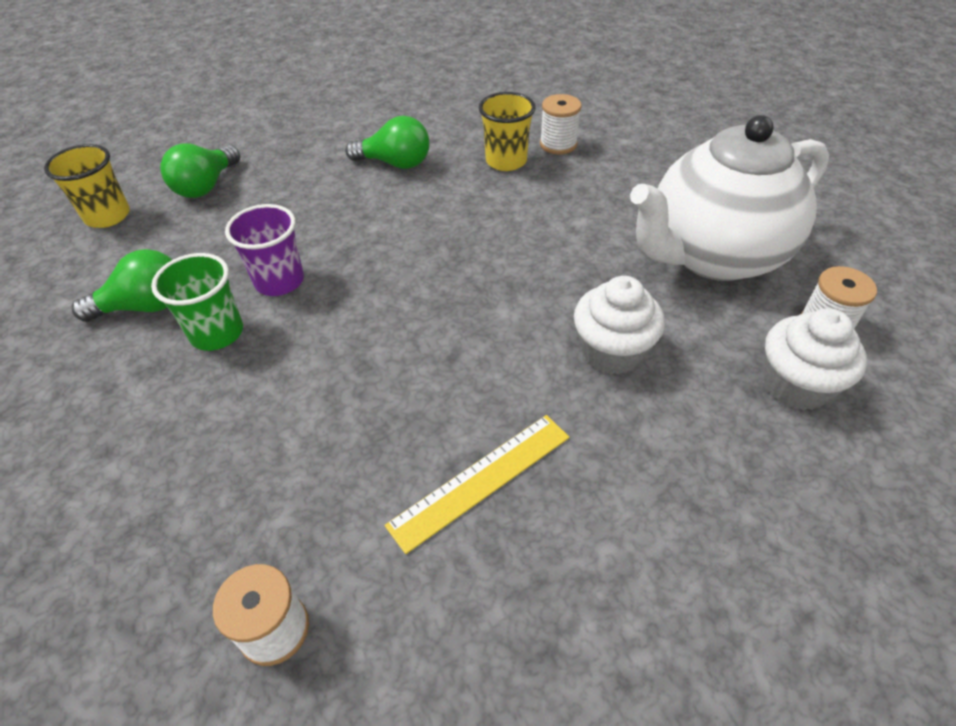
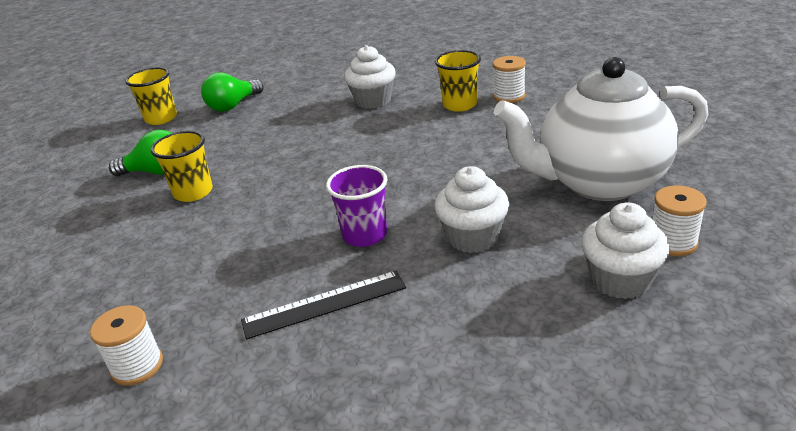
camera: 20 degrees right, 15 degrees down
green cup [151,253,243,351] -> yellow cup [151,131,213,202]
purple cup [225,204,304,296] -> purple cup moved to [326,165,388,247]
green light bulb [345,116,429,169] -> white cupcake [344,45,396,109]
yellow ruler [384,415,570,554] -> black ruler [241,271,406,340]

